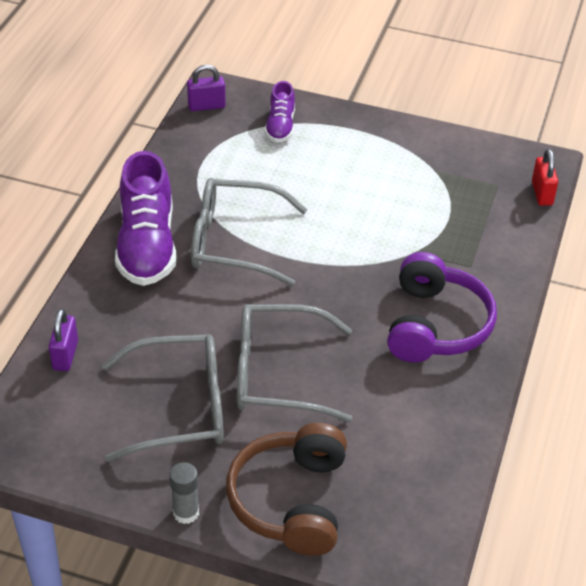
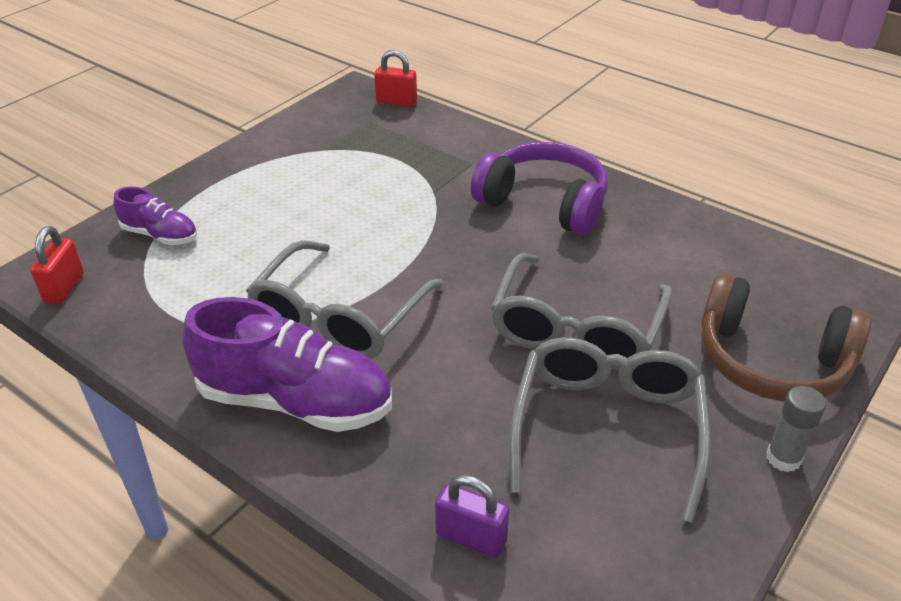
camera: 70 degrees left, 5 degrees down
purple padlock [187,65,226,111] -> red padlock [30,226,84,304]

